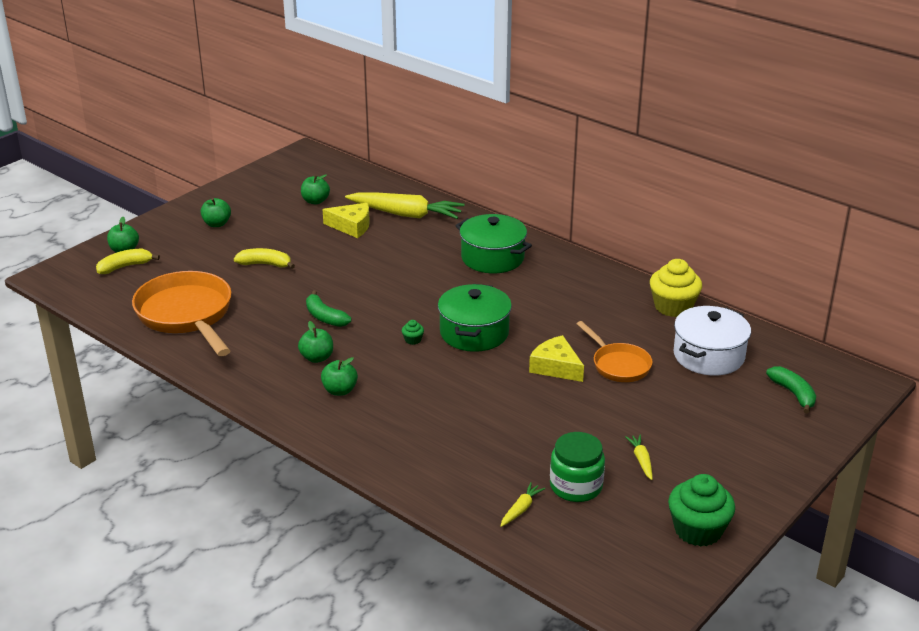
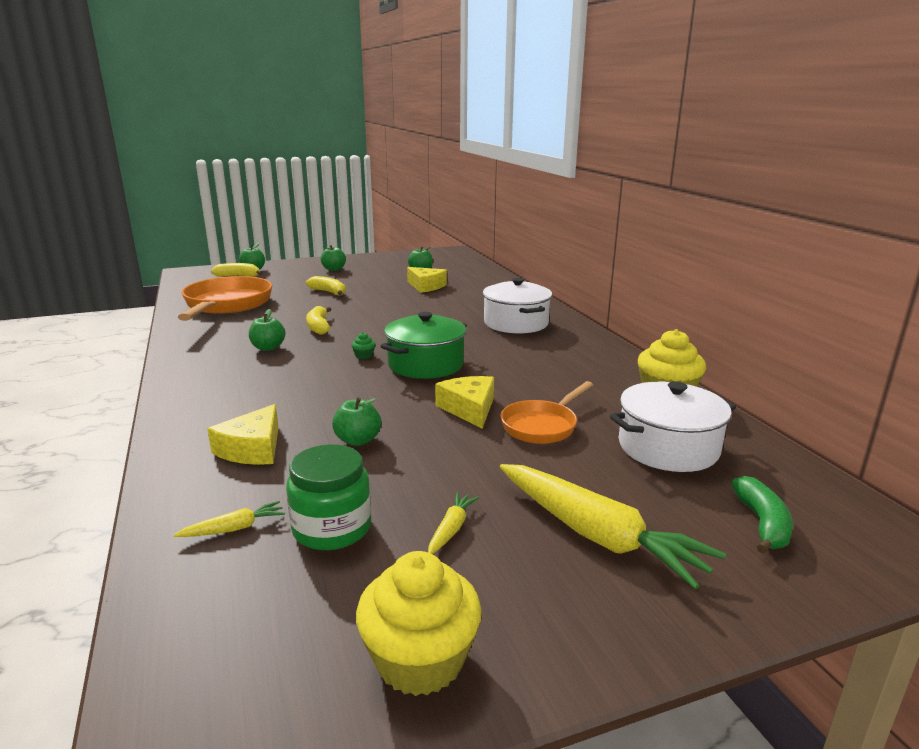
camera: 30 degrees right, 10 degrees down
green banana [306,291,351,327] -> yellow banana [306,306,331,335]
green apple [321,357,358,396] -> green apple moved to [332,397,381,446]
yellow carrot [345,192,465,219] -> yellow carrot moved to [500,464,726,589]
green pot [456,214,532,273] -> white pot [483,278,552,333]
orange pan [577,321,652,382] -> orange pan turned 45 degrees clockwise [500,381,593,444]
green cupcake [668,474,735,547] -> yellow cupcake [356,551,482,696]
none -> yellow cheese [207,404,279,465]

